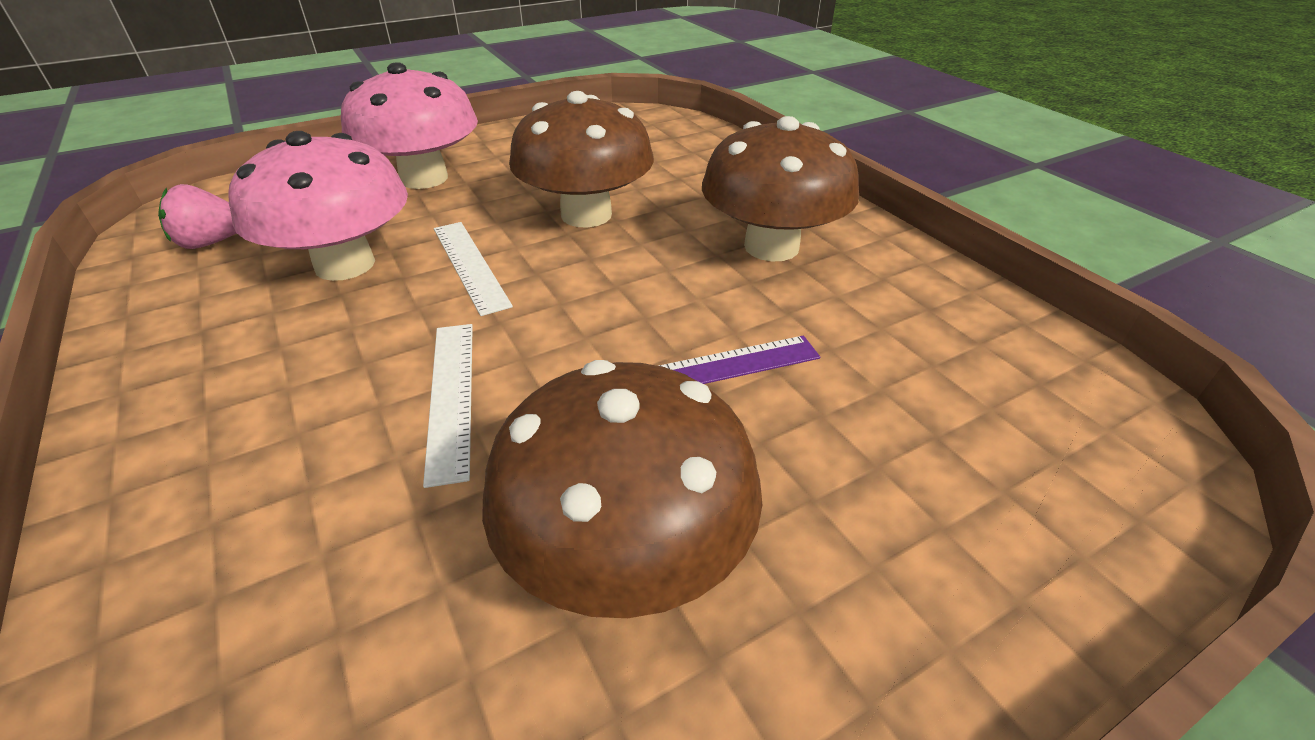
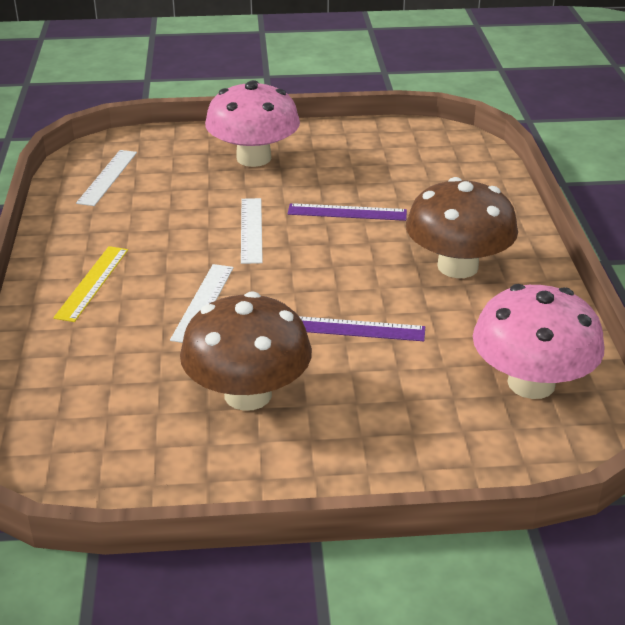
camera: 25 degrees right, 5 degrees down
pink strawberry [158,184,237,249] -> white ruler [76,150,137,206]
pink mushroom [228,131,408,281] -> pink mushroom moved to [473,284,604,399]
brown mushroom [509,91,654,228] -> purple ruler [288,203,407,221]
none -> yellow ruler [53,246,128,322]

